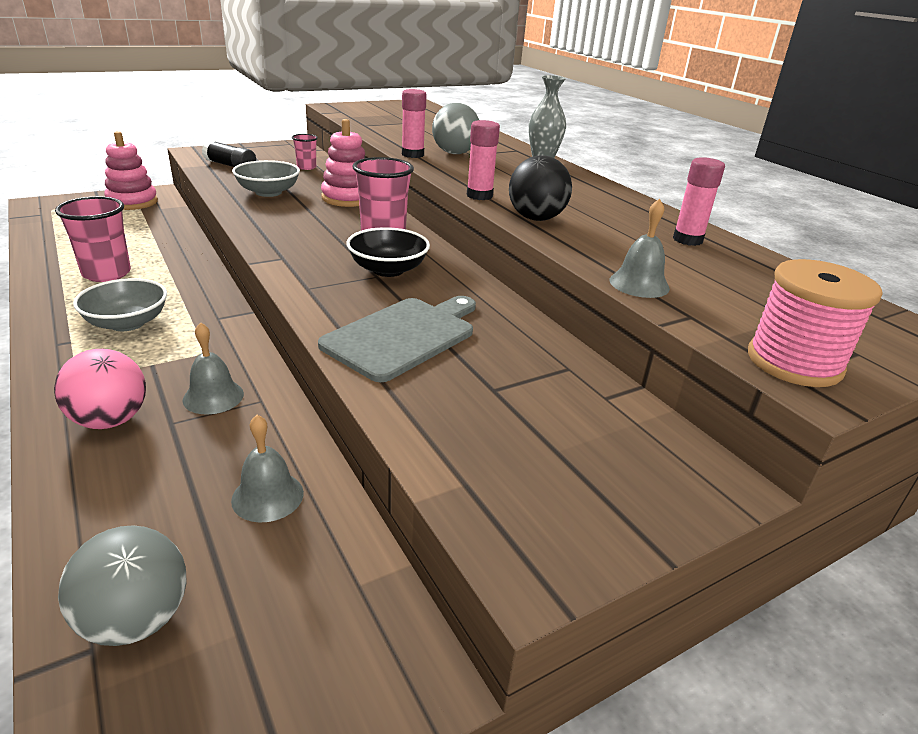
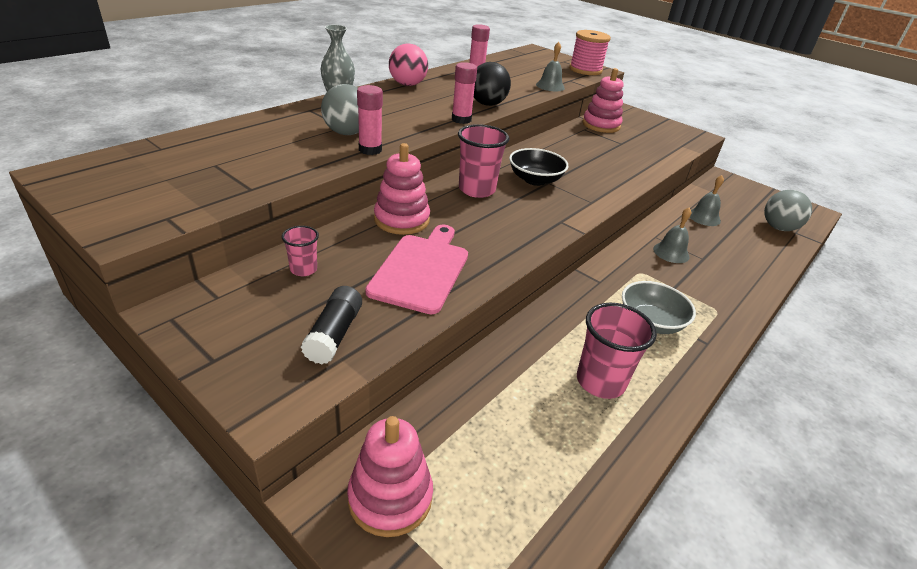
camera: 110 degrees left, 5 degrees up
pink ball [54,349,146,429] -> pink ball moved to [389,43,428,86]
grey bowl [232,160,300,197] -> pink cutting board [365,225,468,314]
grey cutting board [318,296,476,382] -> none
none -> pink stacking toy [582,68,624,133]

